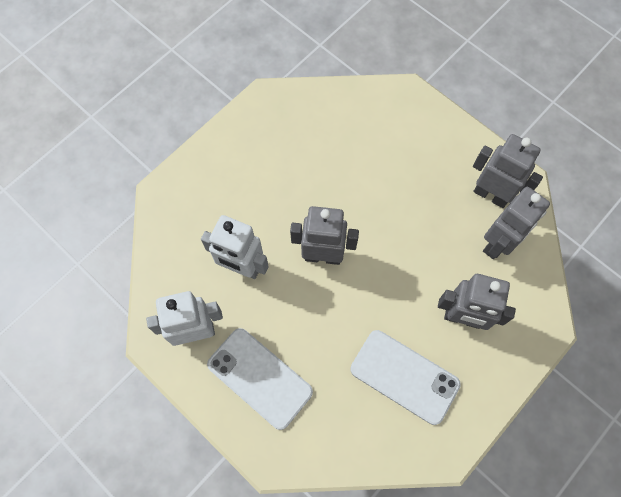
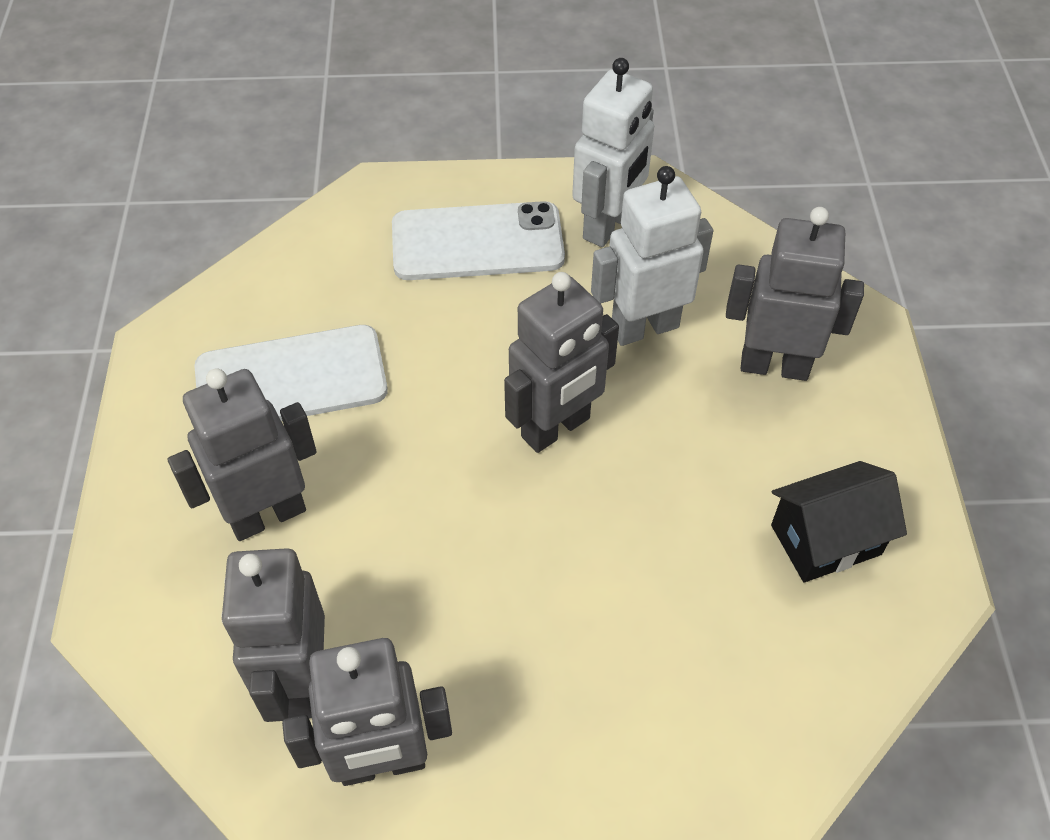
camera: 135 degrees right, 15 degrees down
none -> grey robot [726,207,864,381]
none -> black house [771,461,907,582]

